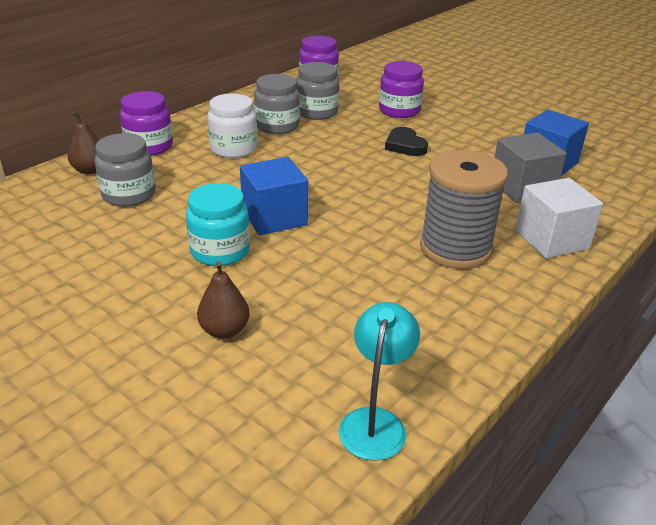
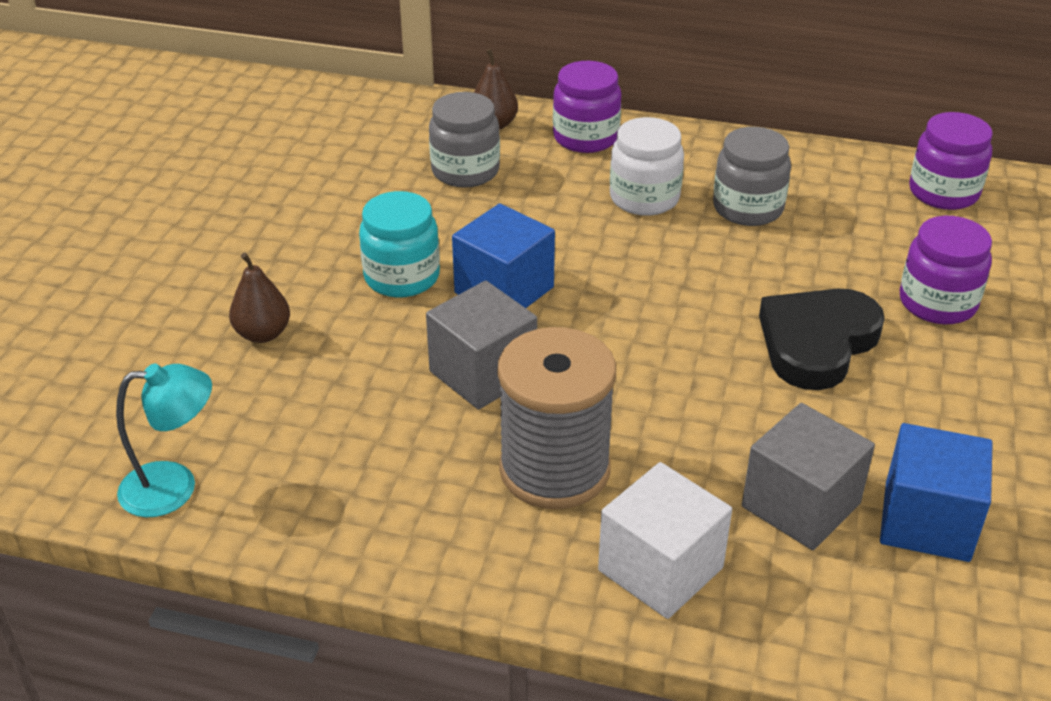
camera: 65 degrees right, 5 degrees up
grey jar [296,62,339,120] -> none
black heart [385,127,428,156] -> black heart [759,289,885,390], size x1.64
none -> grey cube [426,281,537,410]

